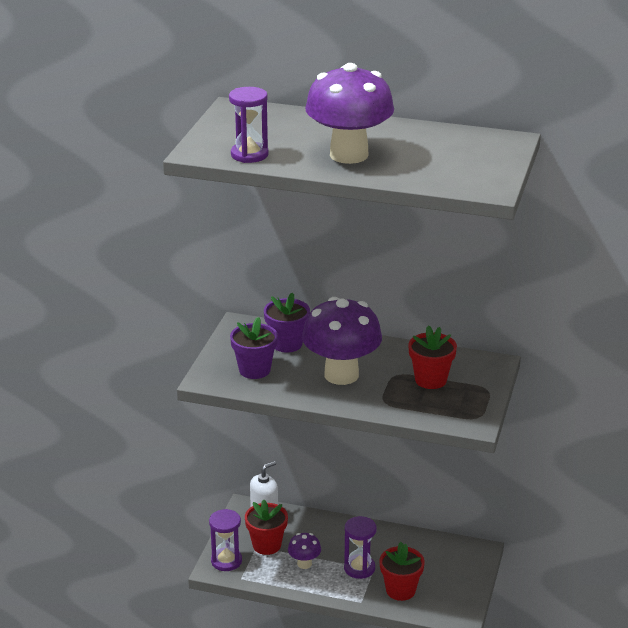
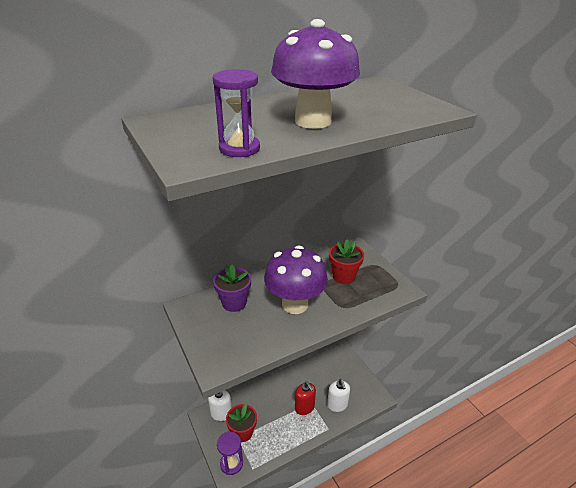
camera: 45 degrees left, 5 degrees up
purple flower pot [230,317,278,379] -> none
purple mushroom [288,533,321,569] -> none
purple hourglass [344,516,376,579] -> red soap dispenser [295,381,316,415]
red flower pot [379,542,425,601] -> white soap dispenser [327,379,350,412]

